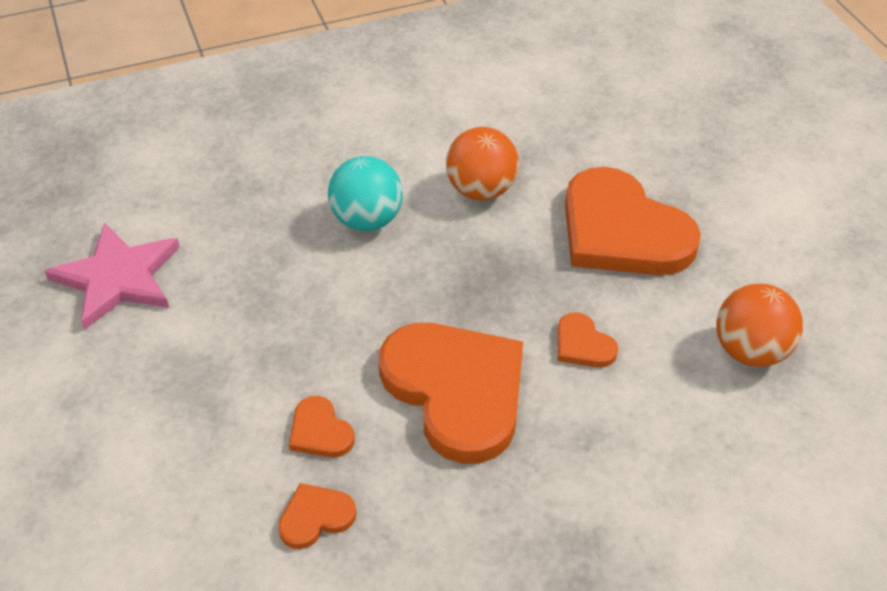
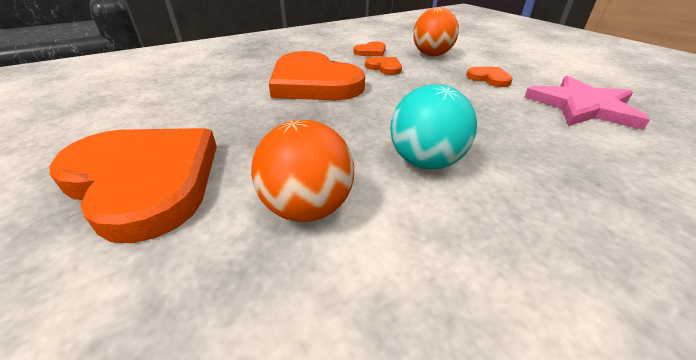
camera: 170 degrees right, 10 degrees down
orange heart [557,312,618,367] -> orange heart moved to [466,67,513,87]
orange ball [716,283,803,367] -> orange ball moved to [413,8,459,56]

